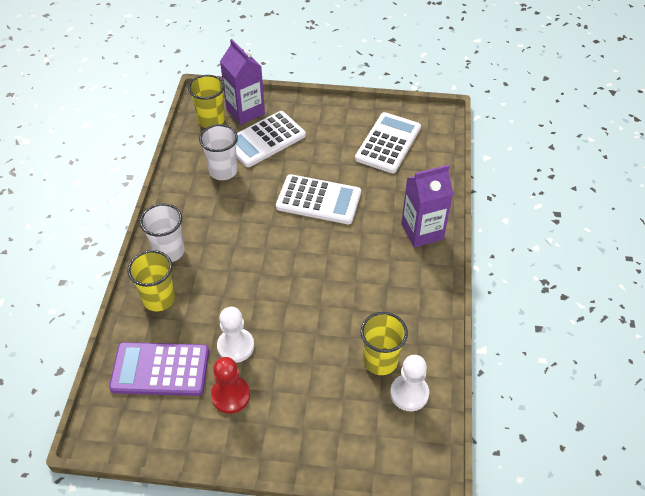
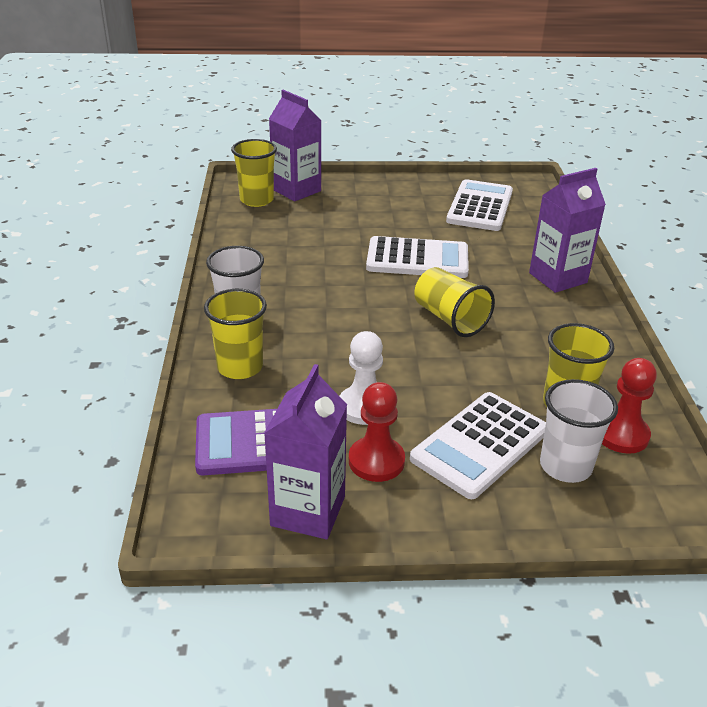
camera: 10 degrees left, 15 degrees down
white cup [199,124,238,180] -> white cup moved to [540,379,618,483]
white calculator [236,111,306,167] -> white calculator moved to [410,392,546,499]
white pawn [390,355,429,411] -> red pawn [602,358,657,454]
none -> purple carton [264,364,347,539]
none -> yellow cup [414,267,495,337]

